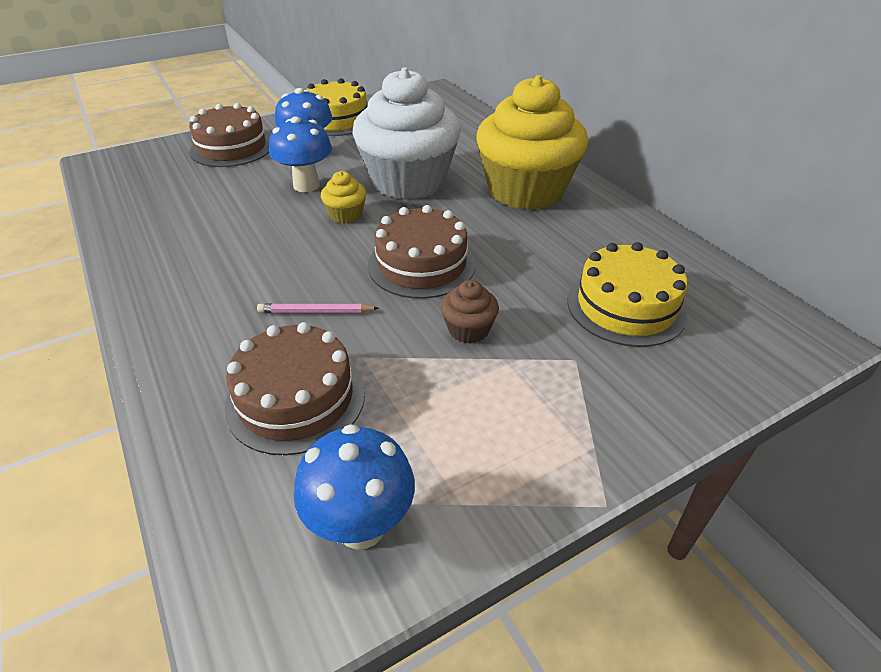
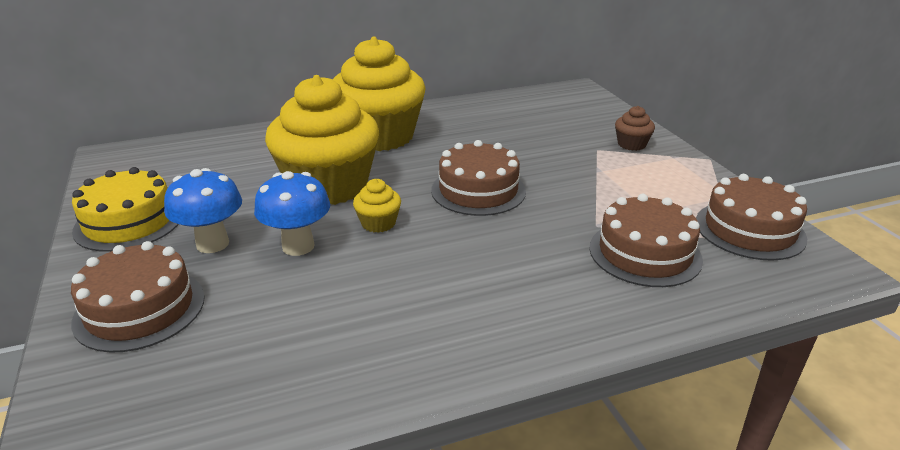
camera: 80 degrees left, 10 degrees down
pink pencil [257,303,379,313] -> none
blue mushroom [294,424,415,550] -> brown cake [696,174,807,261]
white cupcake [353,67,461,200] -> yellow cupcake [265,75,379,205]
brown cupcake [441,280,499,343] -> brown cupcake moved to [615,106,655,151]
yellow cake [567,242,688,347] -> none

